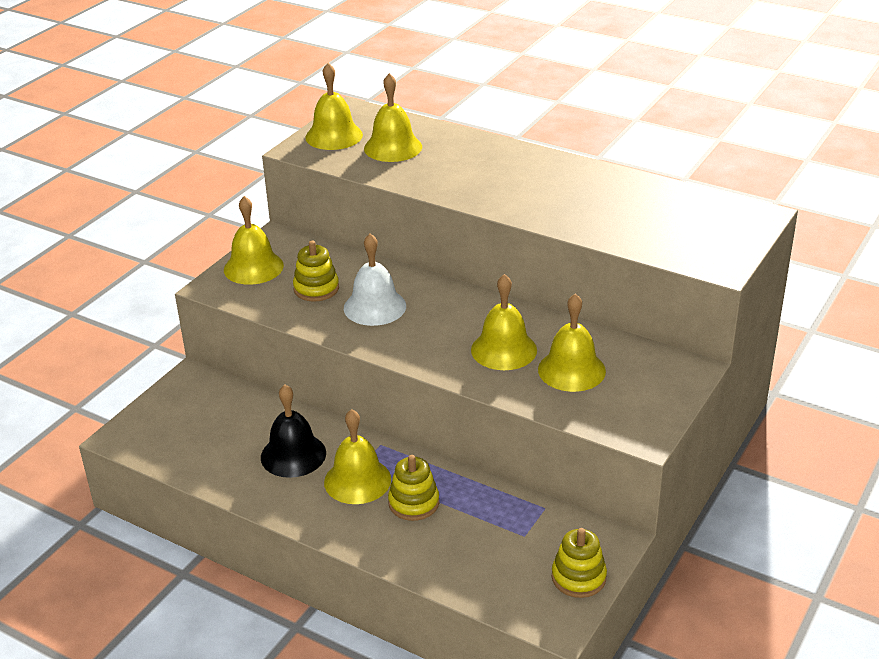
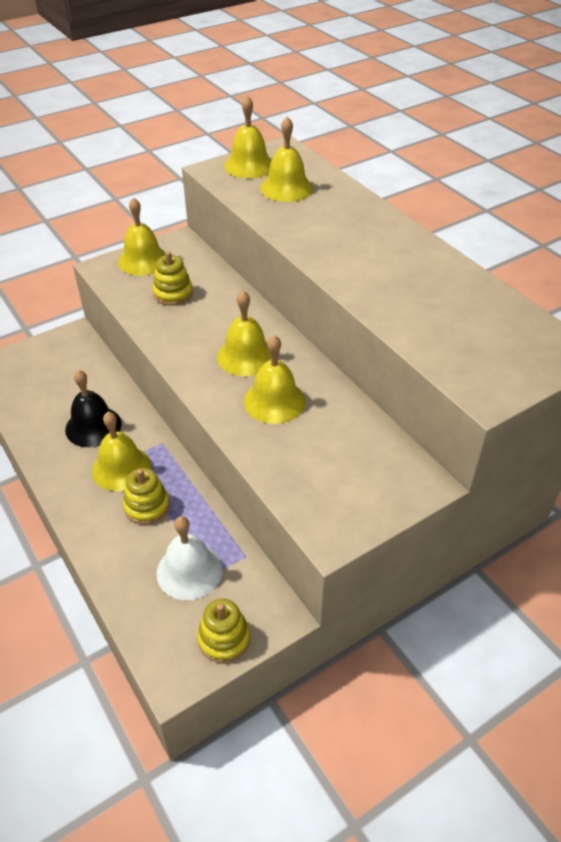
camera: 25 degrees right, 10 degrees up
white bell [344,234,406,326] -> white bell moved to [156,516,222,600]
yellow bell [538,293,606,392] -> yellow bell moved to [217,291,271,376]

